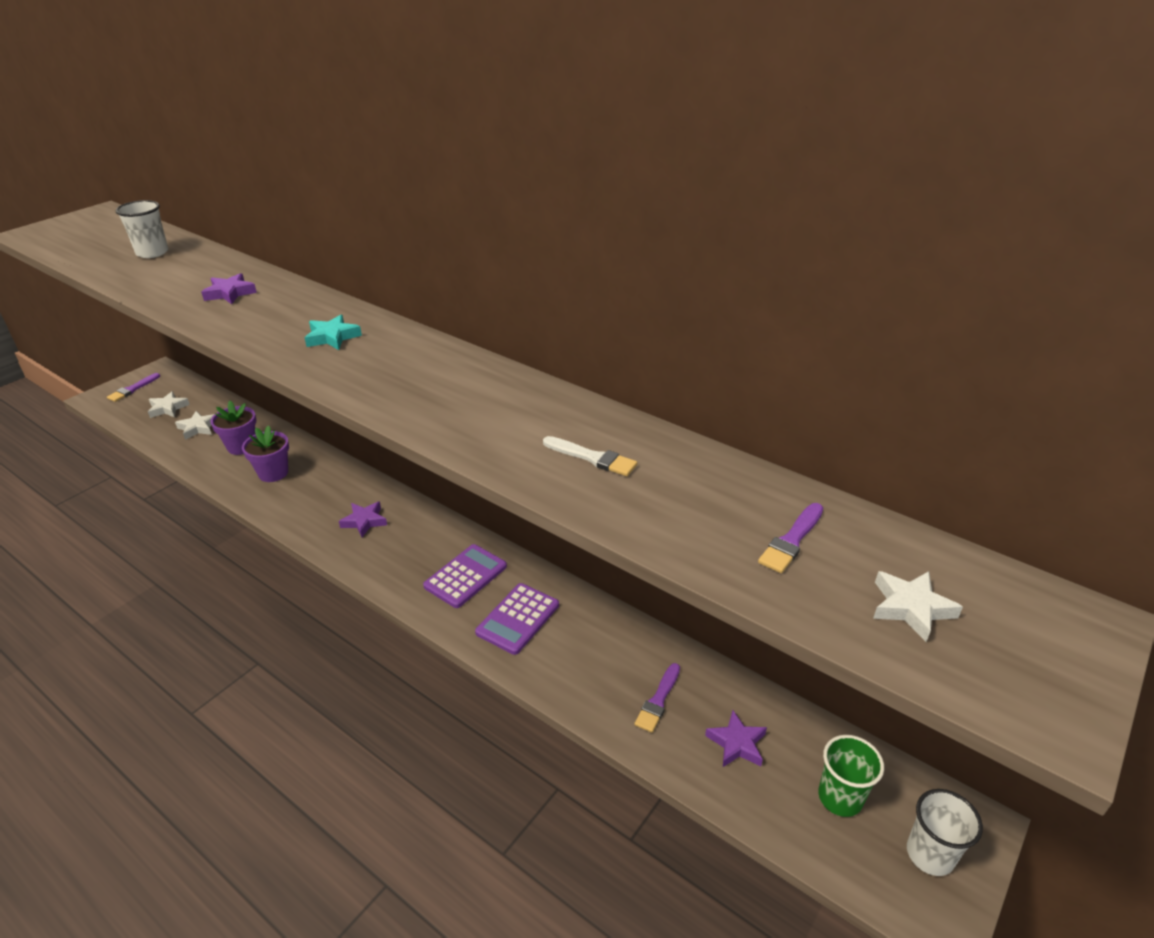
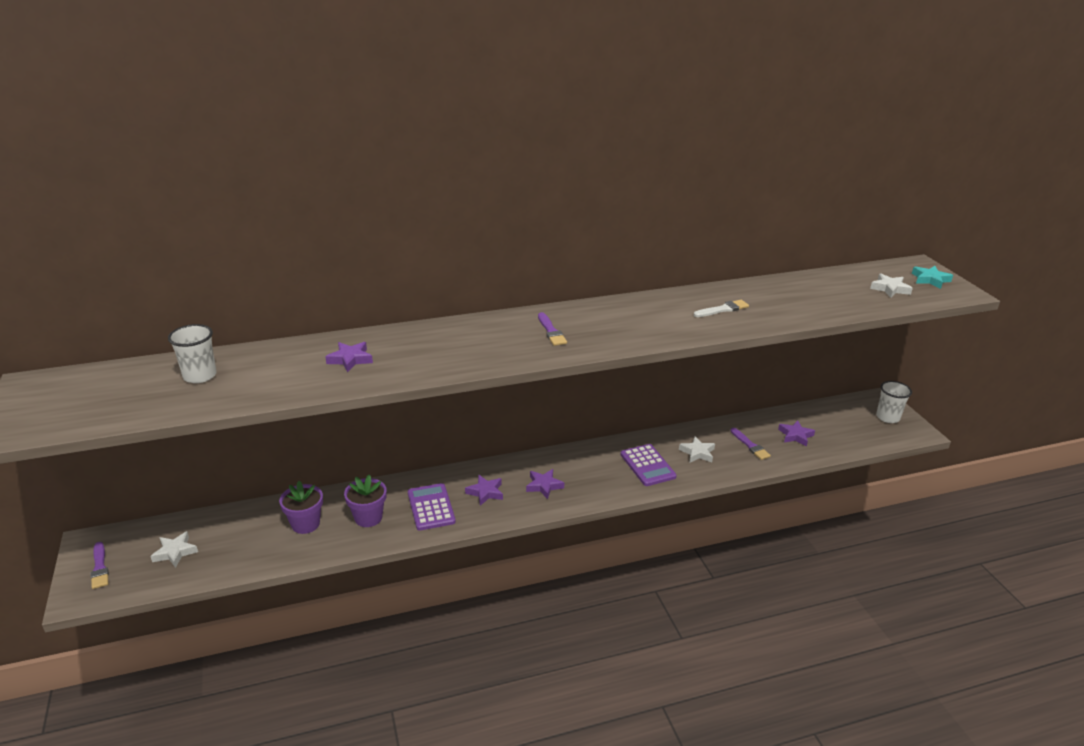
camera: 55 degrees left, 5 degrees down
white star [175,411,215,440] -> white star moved to [679,436,715,462]
turquoise star [304,315,362,350] -> turquoise star moved to [912,266,953,289]
purple calculator [423,544,507,608] -> purple calculator moved to [408,483,456,531]
purple brush [758,503,823,573] -> purple brush moved to [538,312,567,346]
green cup [818,735,884,817] -> none
none -> purple star [526,469,564,499]

